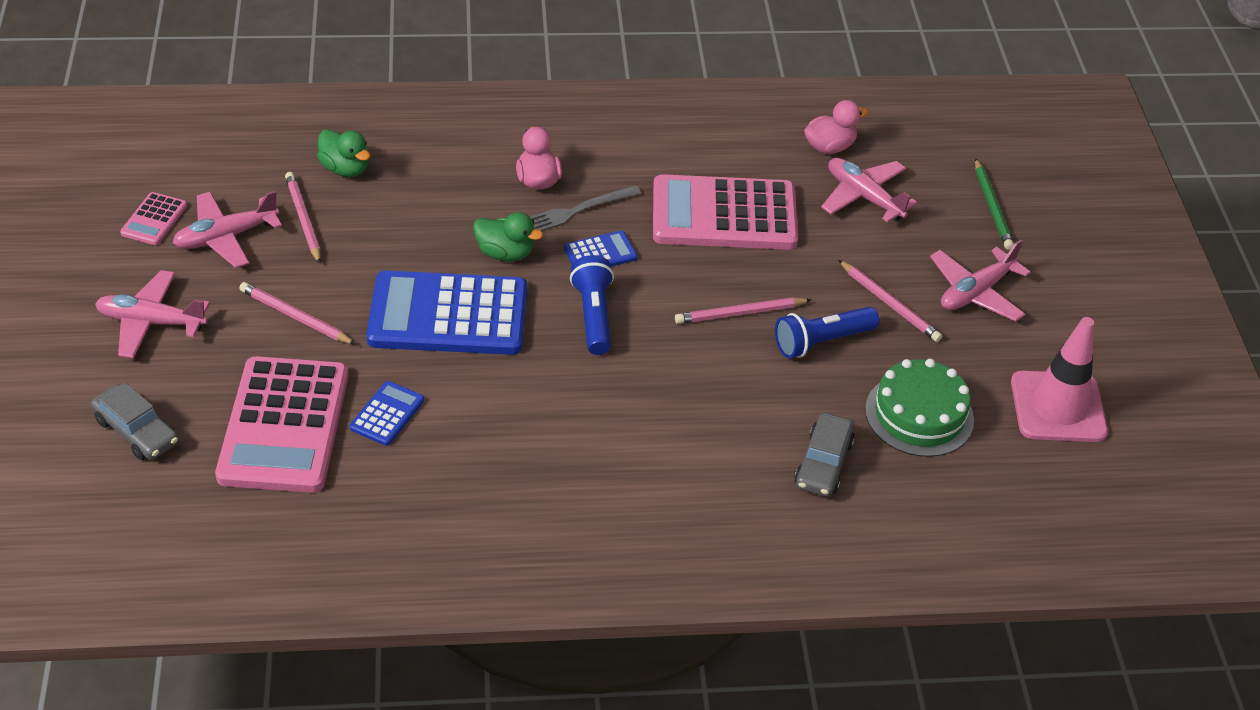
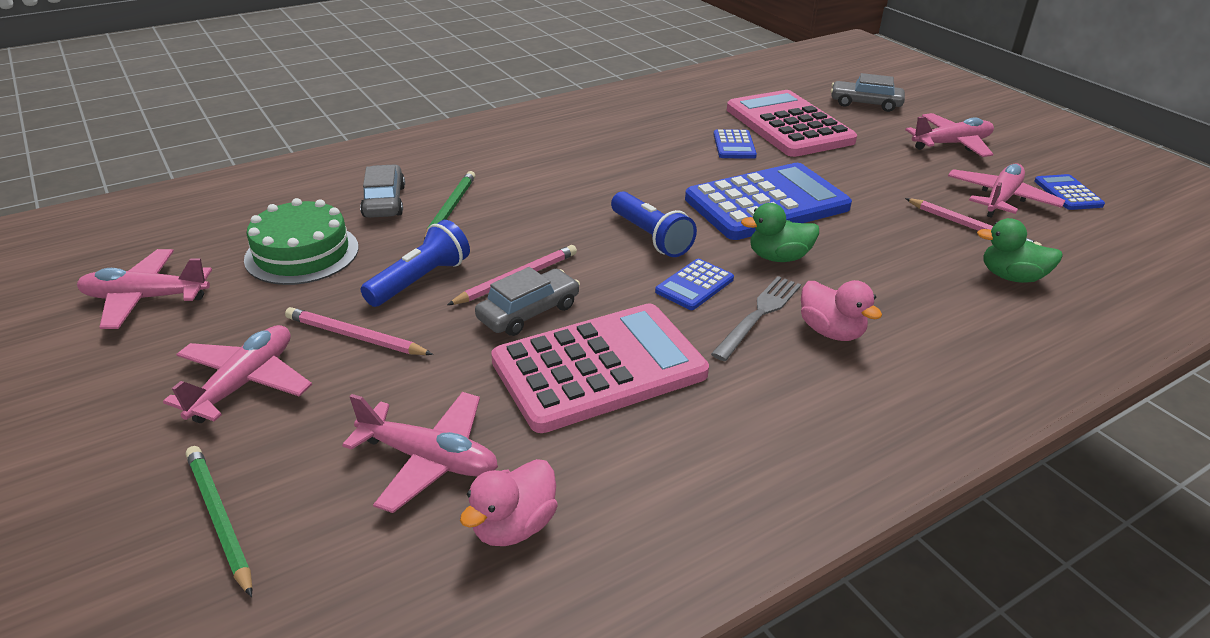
camera: 155 degrees right, 10 degrees down
pink calculator [120,192,187,245] -> blue calculator [1034,174,1105,210]
pink pencil [239,282,356,345] -> none
pink traffic cone [1011,317,1108,442] -> pink plane [77,249,212,329]
none -> green pencil [424,171,475,239]
none -> grey car [475,267,580,336]

